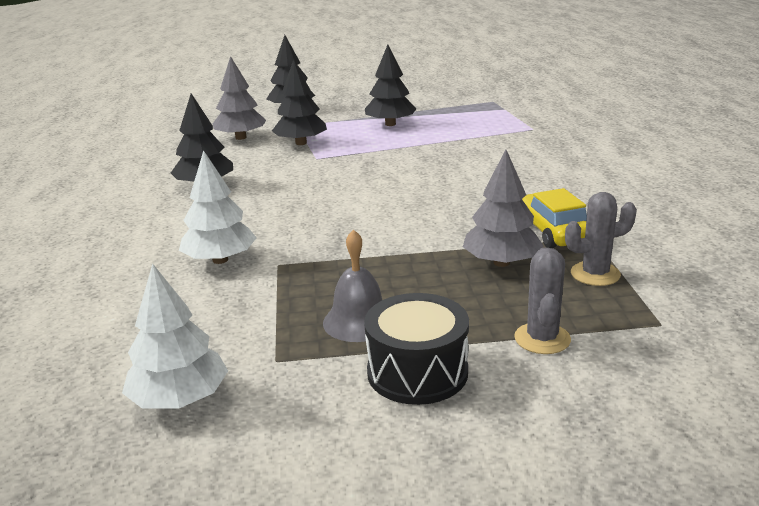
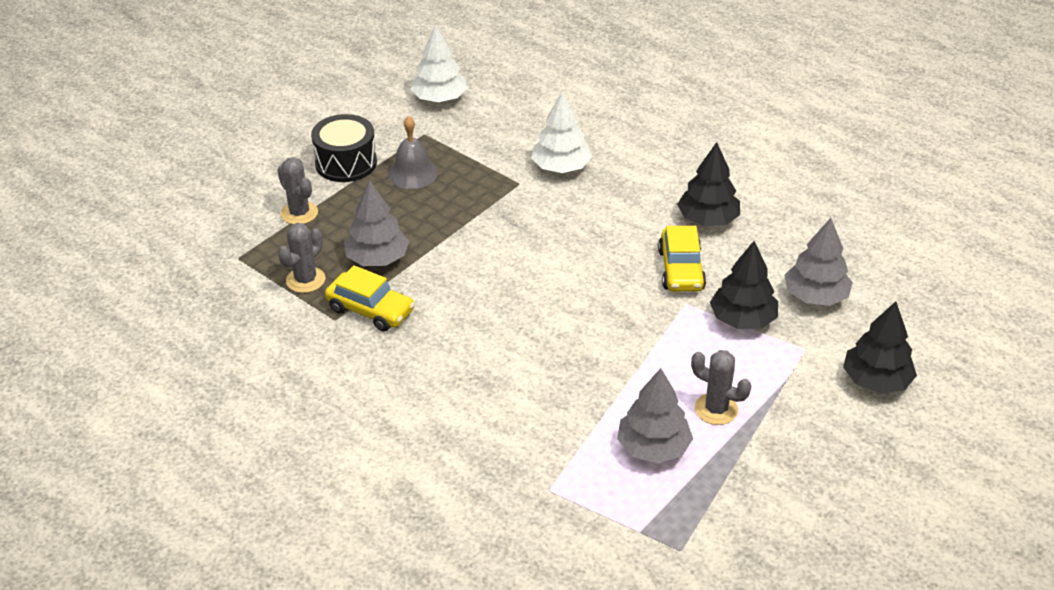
camera: 135 degrees right, 15 degrees up
black tree [365,45,417,126] -> grey cactus [691,350,751,425]
none -> grey tree [617,368,693,464]
none -> yellow car [658,226,706,292]

